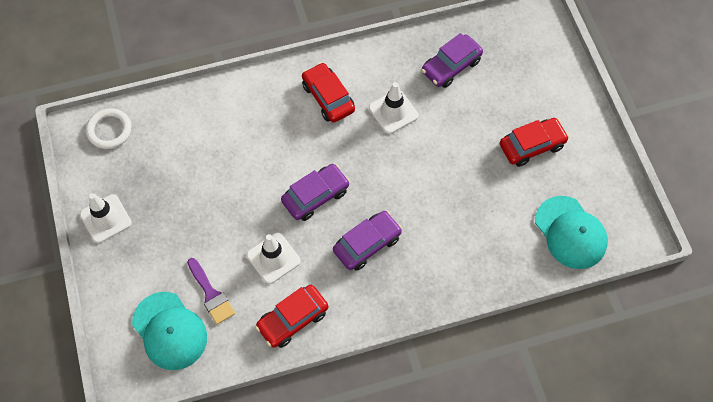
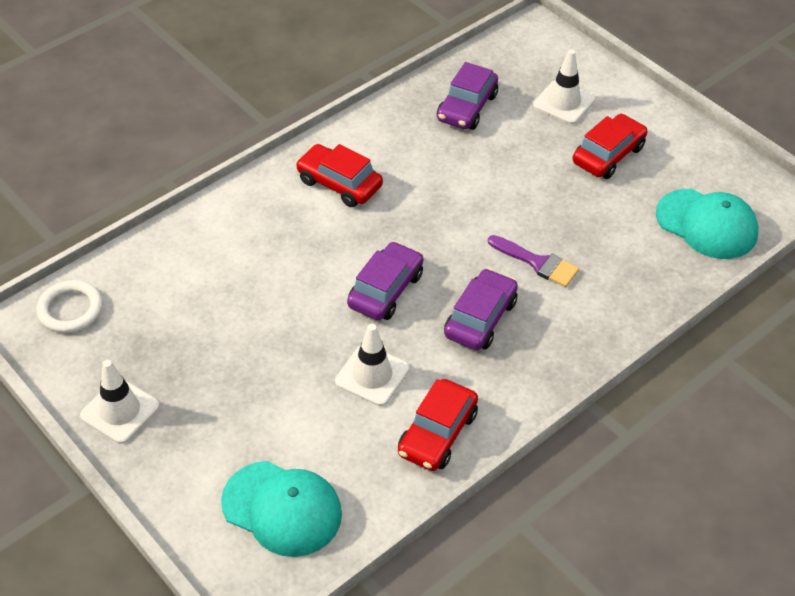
camera: 25 degrees left, 15 degrees down
purple brush [187,258,235,324] -> purple brush moved to [488,235,579,287]
white traffic cone [369,82,419,134] -> white traffic cone moved to [533,49,595,124]

